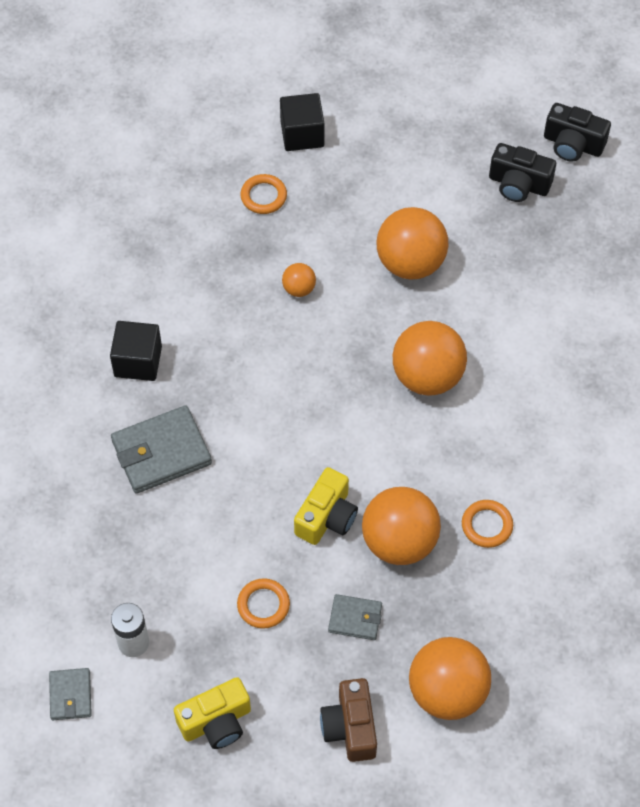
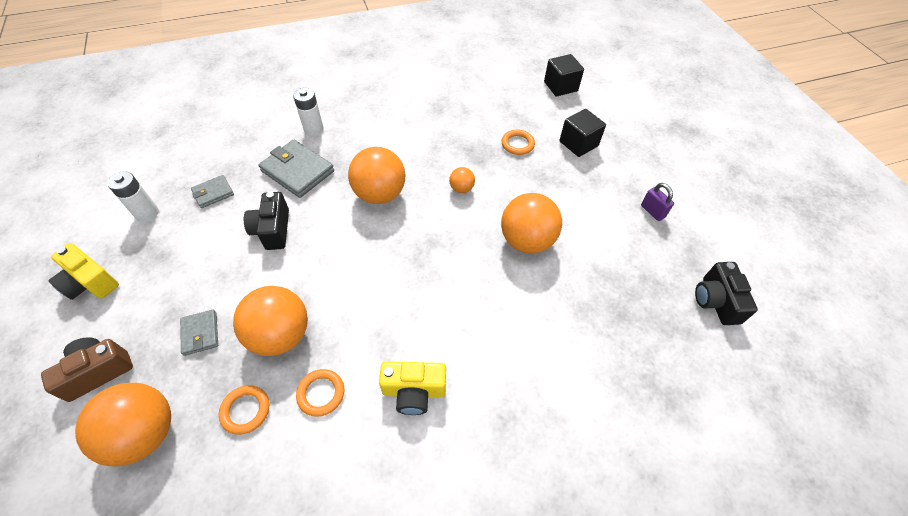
camera: 60 degrees right, 5 degrees down
grey wallet [49,668,92,720] -> grey wallet moved to [191,175,234,208]
black cube [110,321,162,381] -> black cube moved to [544,54,584,97]
orange ring [237,578,290,629] -> orange ring moved to [219,385,269,435]
yellow camera [294,467,358,545] -> yellow camera moved to [379,361,446,415]
orange ball [393,321,467,396] -> orange ball moved to [348,147,405,204]
black camera [489,143,556,202] -> black camera moved to [244,192,289,250]
none -> white battery [293,88,324,136]
none -> purple padlock [641,183,674,221]

